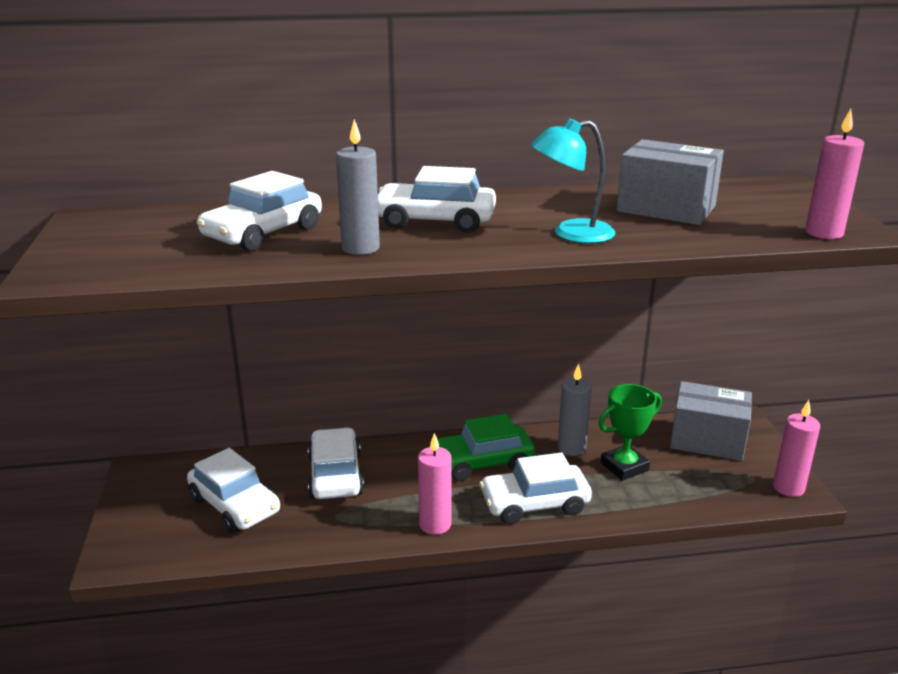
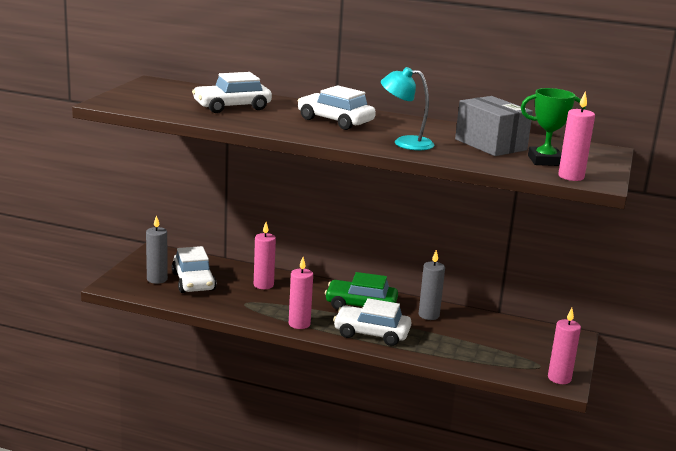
camera: 25 degrees right, 5 degrees down
white car [308,427,364,499] -> pink candle [254,222,276,289]
grey candle [336,119,380,255] -> grey candle moved to [146,215,168,284]
green trophy [599,384,662,481] -> green trophy moved to [521,88,585,166]
grey box [670,381,752,461] -> none

